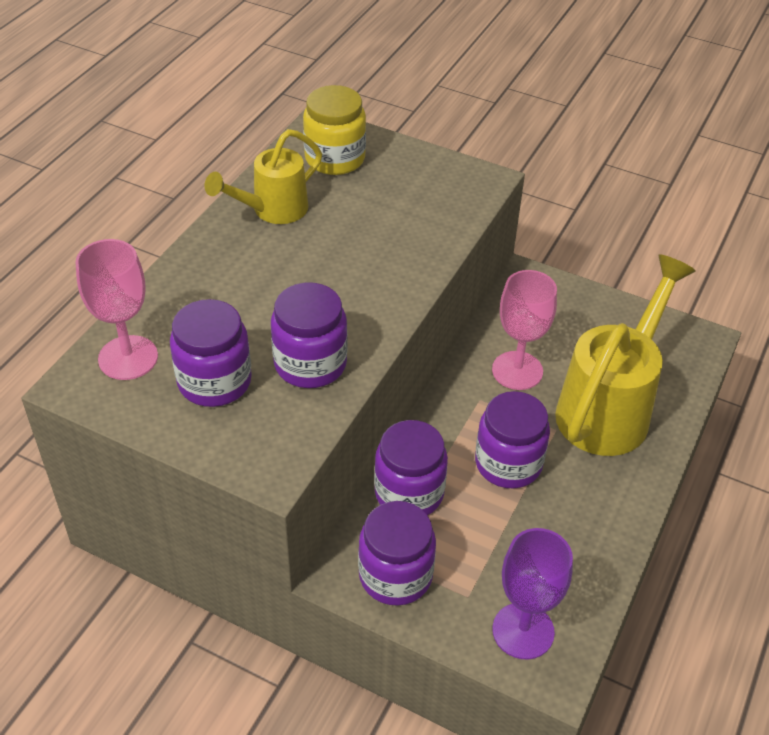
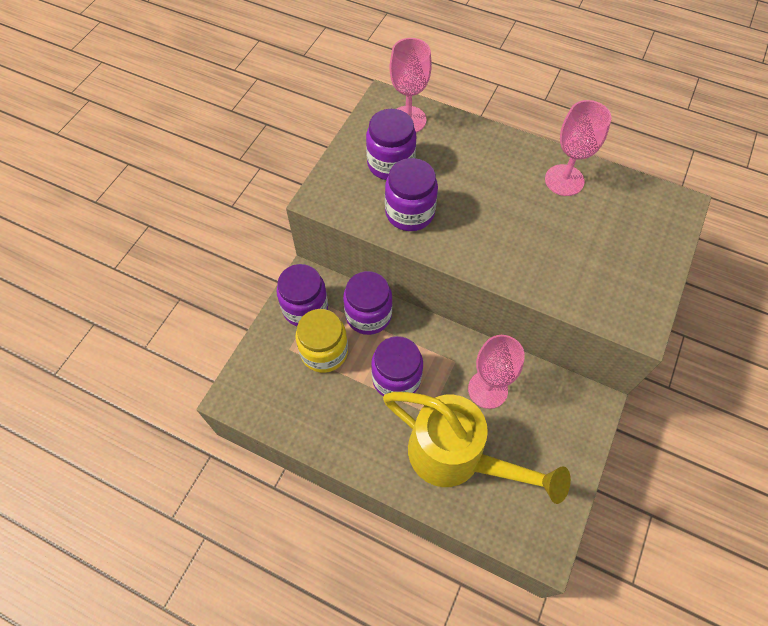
camera: 90 degrees right, 15 degrees up
yellow watering can [205,129,322,224] -> pink goblet [545,100,612,196]
yellow jar [303,85,366,175] -> yellow jar moved to [296,309,348,373]
purple goblet [492,528,573,659] -> none

